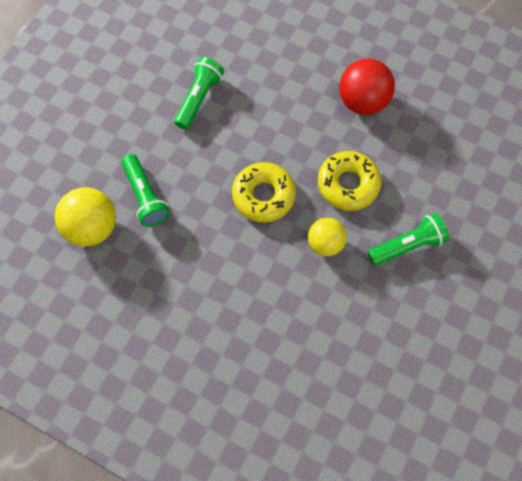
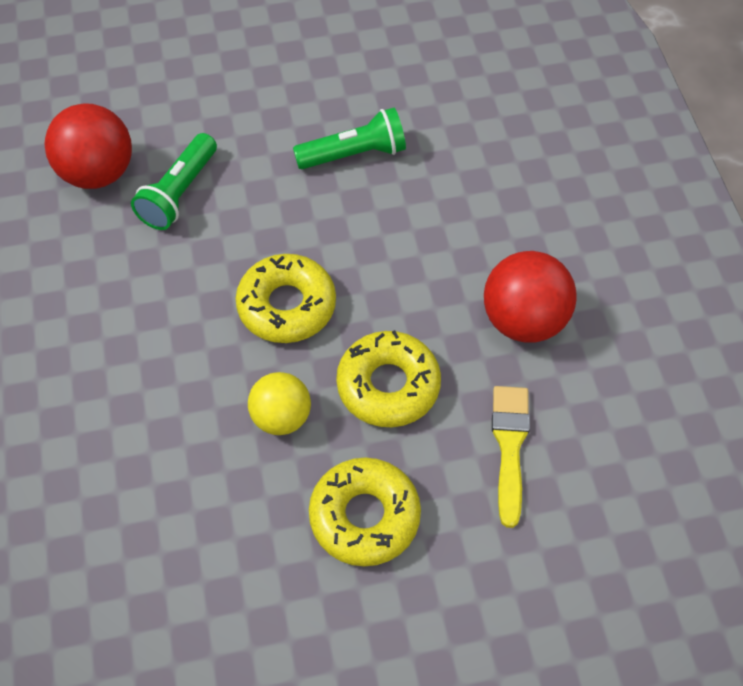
camera: 50 degrees right, 10 degrees down
yellow ball [55,187,116,247] -> red ball [45,103,132,189]
green flashlight [368,213,449,266] -> yellow donut [309,458,421,567]
none -> yellow brush [492,386,530,528]

